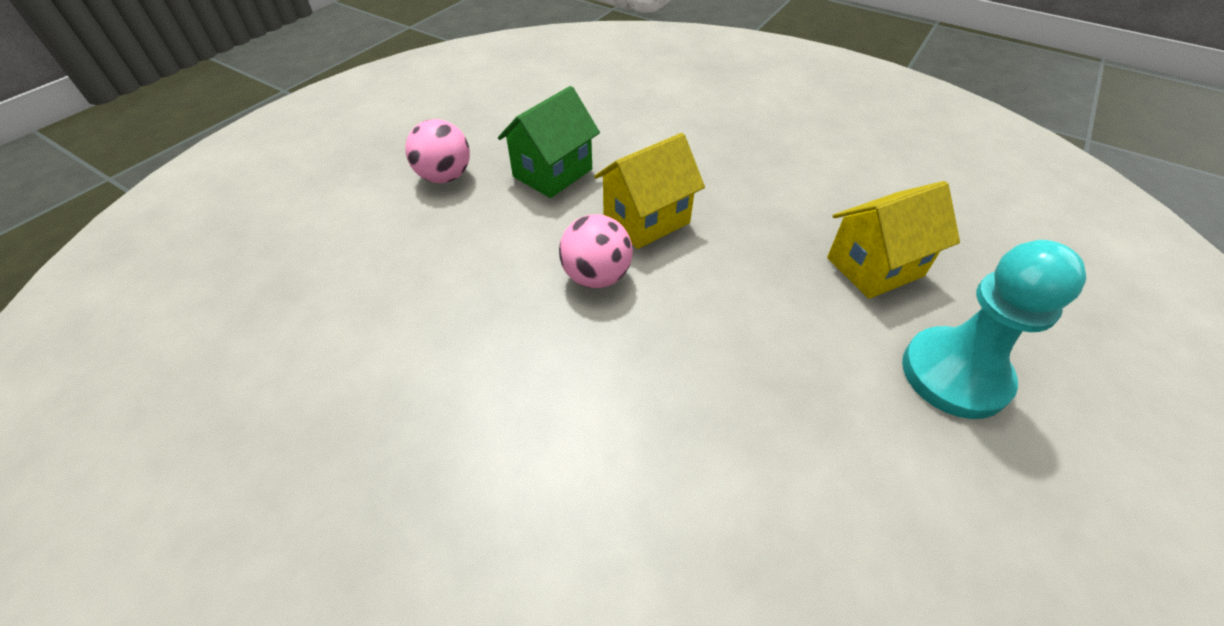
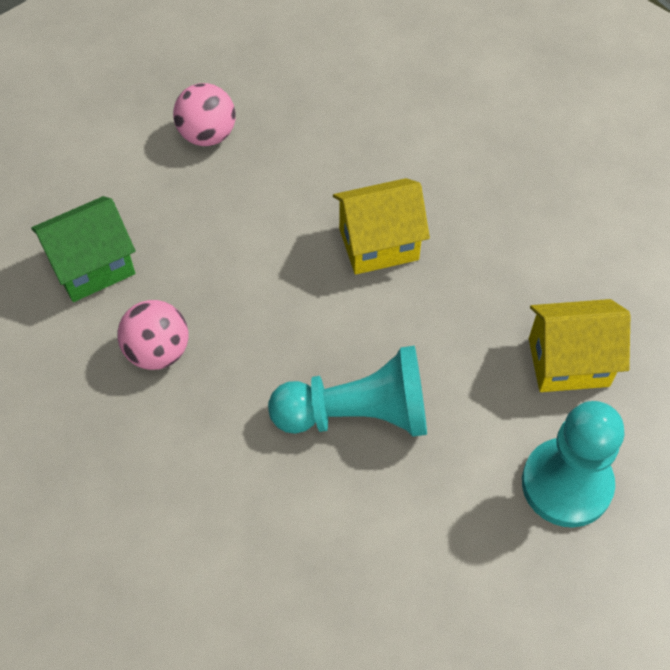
camera: 20 degrees right, 10 degrees up
green house [498,86,600,198] -> green house moved to [31,196,135,302]
pink ball [559,214,633,288] -> pink ball moved to [117,300,188,370]
none -> turquoise pawn [268,346,427,437]

